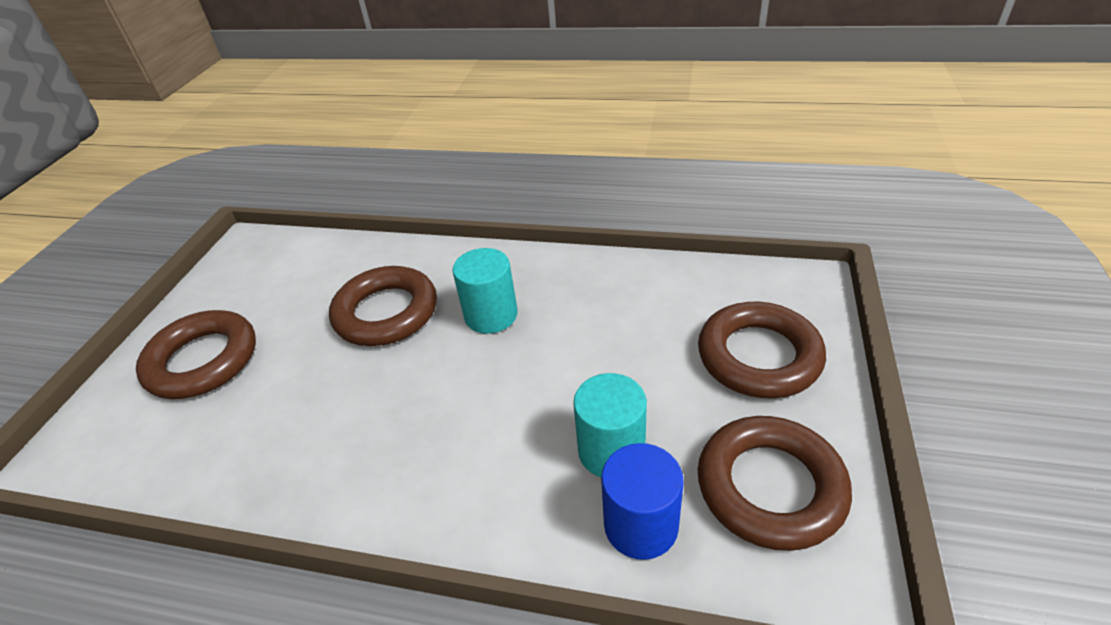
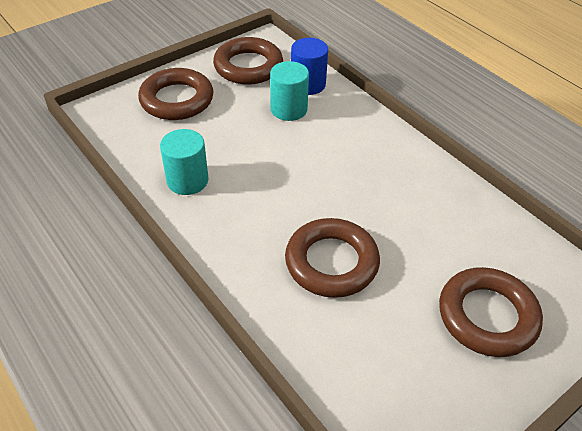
camera: 145 degrees left, 5 degrees up
turquoise cylinder [452,248,517,334] -> turquoise cylinder moved to [160,129,209,195]

